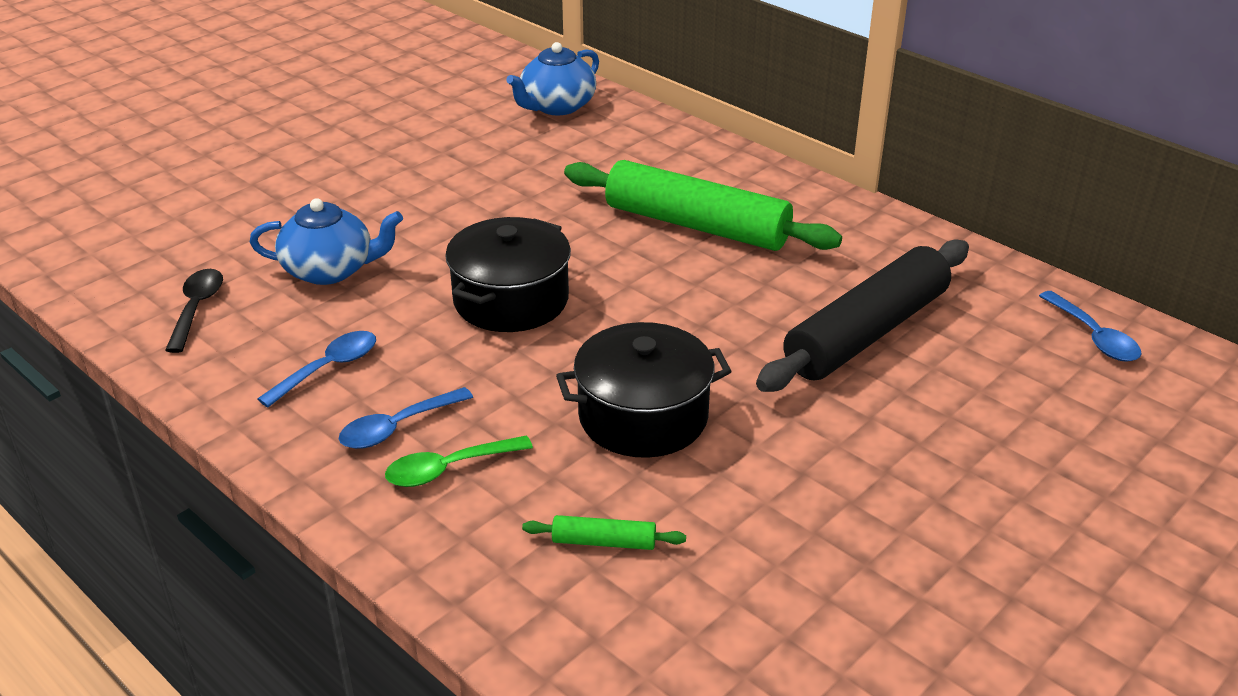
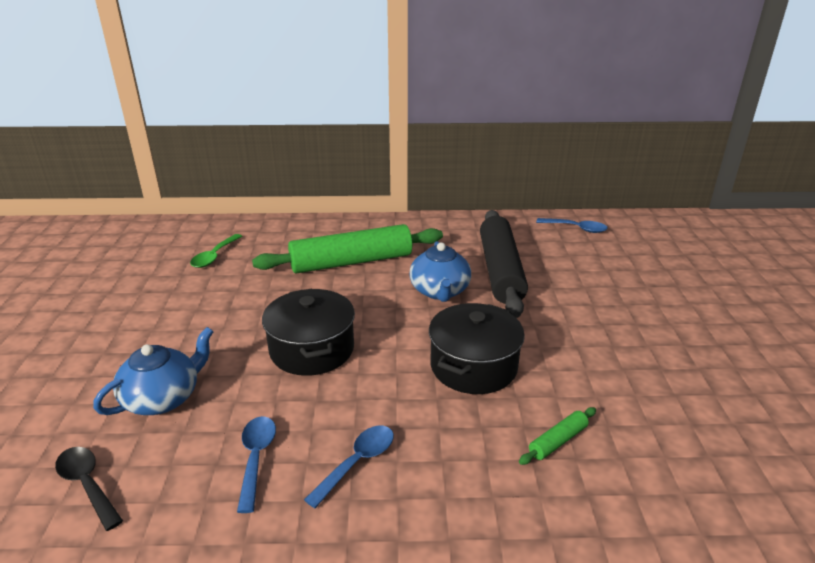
camera: 45 degrees left, 5 degrees down
blue spoon [339,387,473,449] -> blue spoon turned 150 degrees counterclockwise [304,425,394,508]
green spoon [385,435,533,487] -> green spoon moved to [190,234,243,268]
blue teapot [506,42,599,115] -> blue teapot moved to [409,241,471,302]

